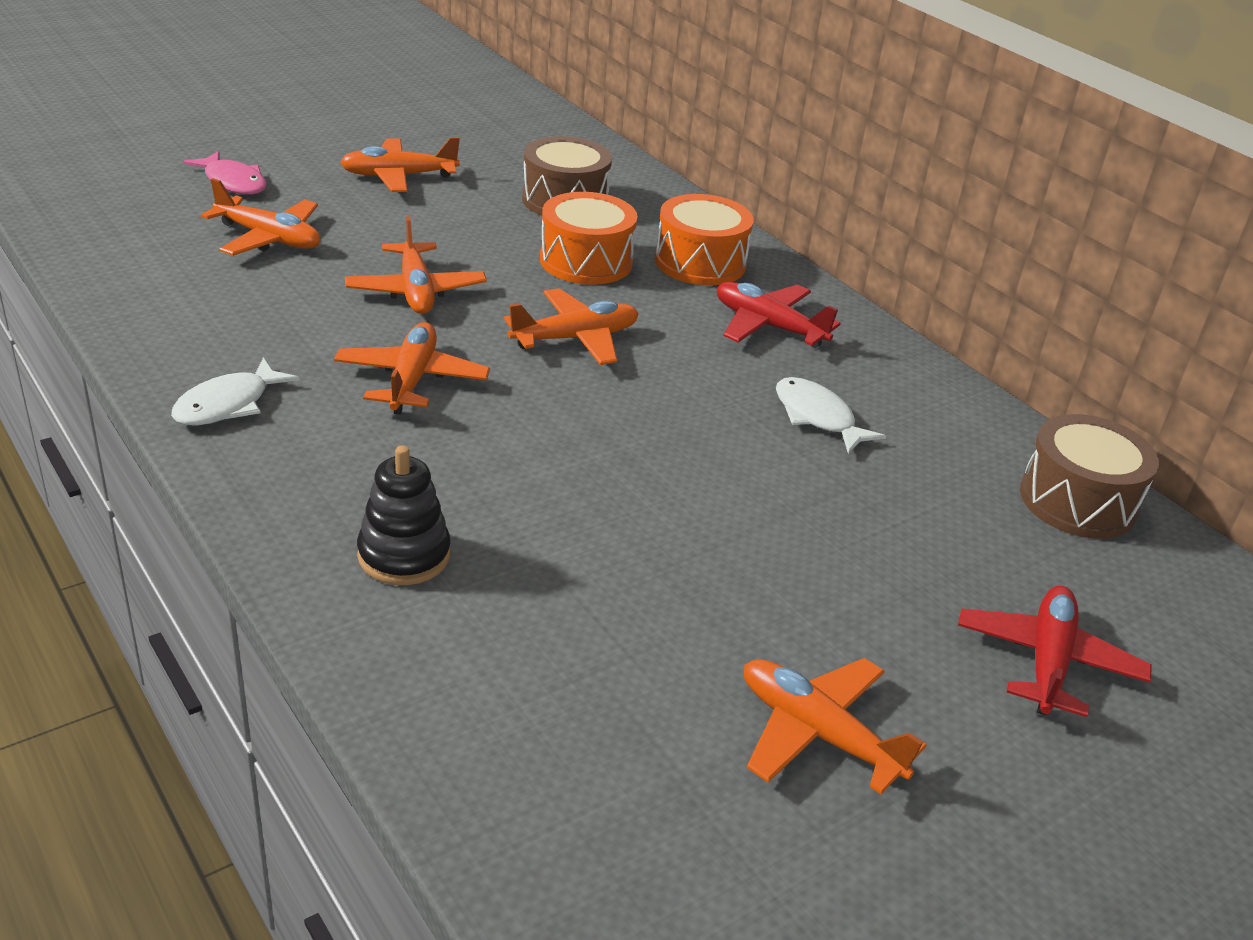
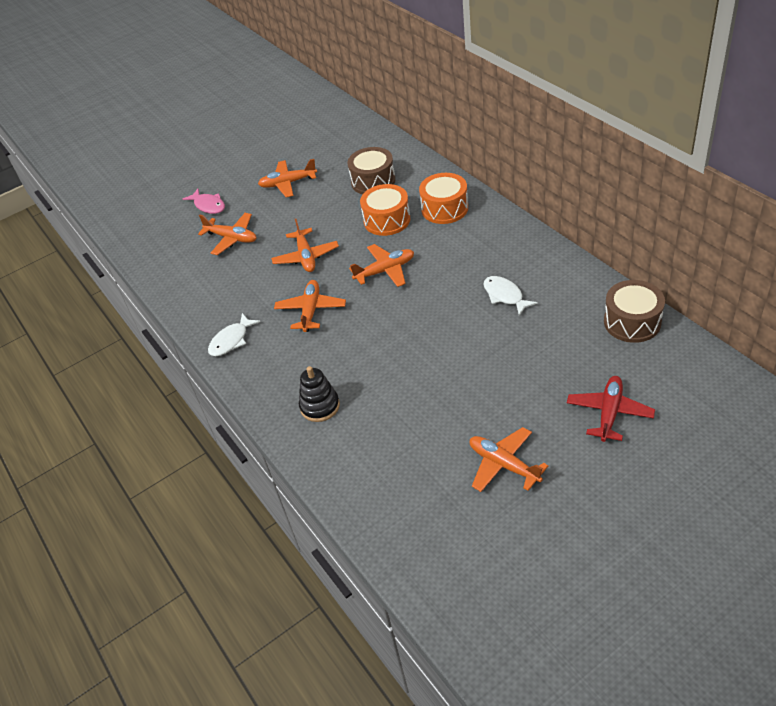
camera: 10 degrees right, 10 degrees up
red plane [717,282,841,348] -> none

